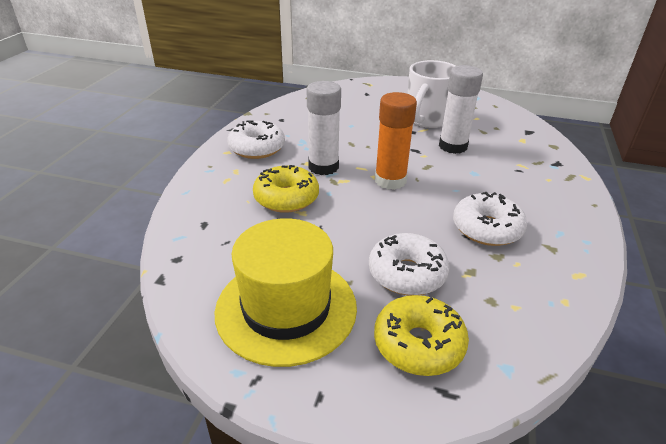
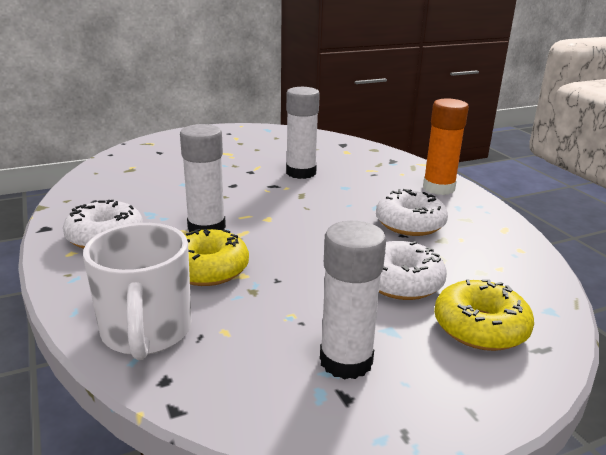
camera: 40 degrees left, 10 degrees down
yellow hat [215,218,357,367] -> white glue stick [320,221,386,380]
orange glue stick [375,92,417,190] -> orange glue stick moved to [423,98,469,195]
white mug [408,60,456,128] -> white mug moved to [83,223,191,360]

